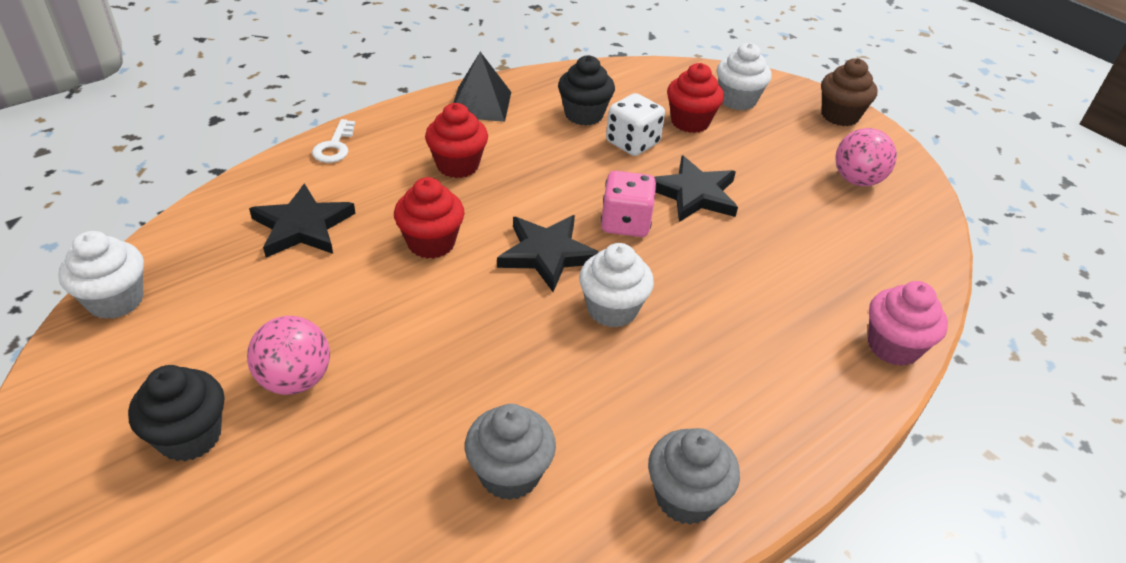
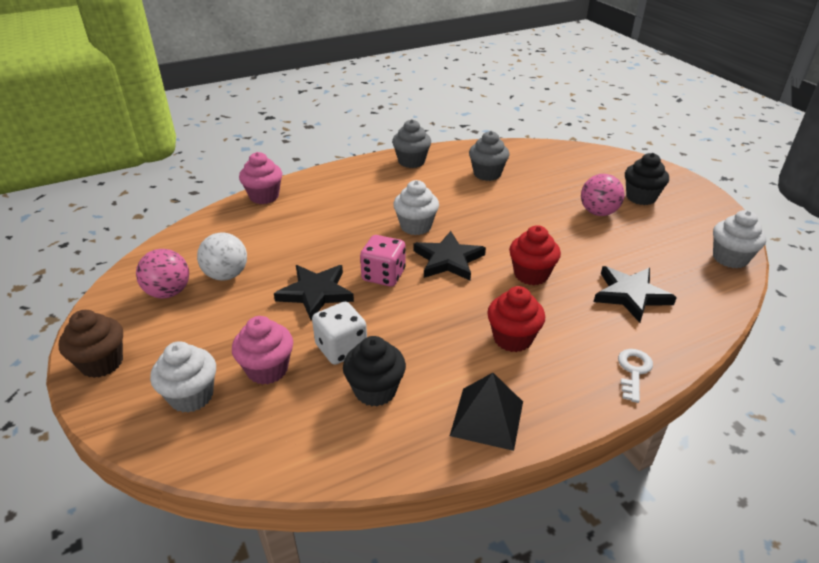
camera: 165 degrees left, 5 degrees down
red cupcake [667,63,724,133] -> pink cupcake [232,316,293,385]
none -> white ball [197,232,247,280]

